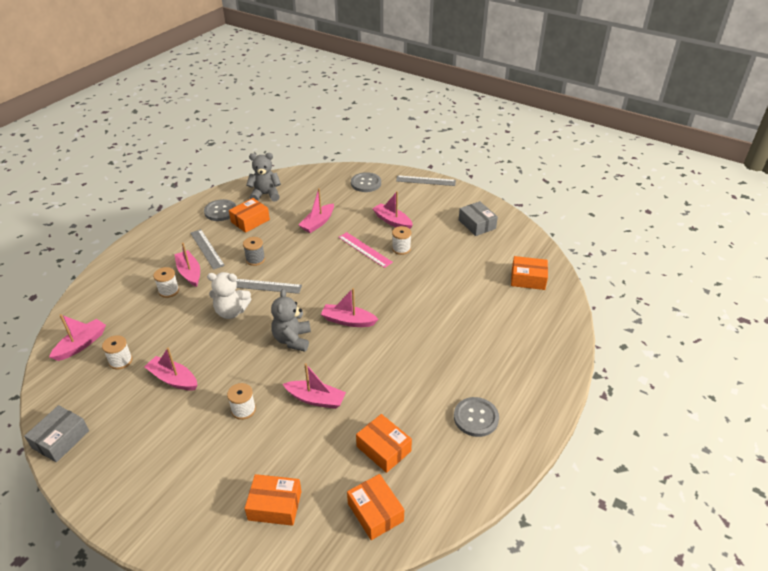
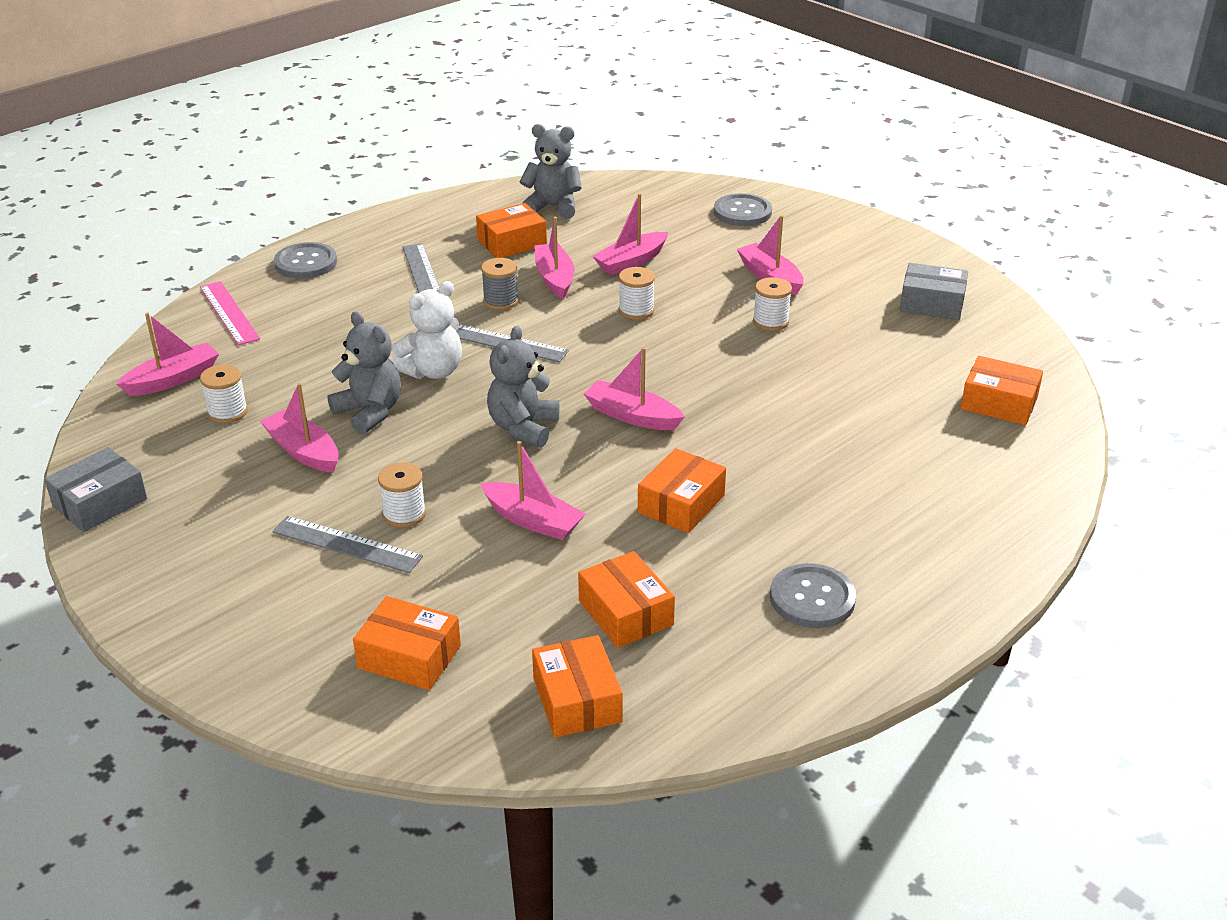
camera: 15 degrees right, 5 degrees down
white spool [153,267,179,298] -> white spool moved to [619,267,655,320]
pink boat [174,243,200,287] -> pink boat moved to [534,217,574,299]
grey button [204,199,236,221] -> grey button moved to [274,242,337,279]
white teddy bear [207,272,251,319] -> white teddy bear turned 60 degrees counterclockwise [391,281,462,379]
pink ruler [338,232,393,268] -> pink ruler moved to [200,281,260,345]
grey ruler [396,175,456,186] -> grey ruler moved to [272,516,423,573]
grey box [459,201,498,236] -> grey box turned 60 degrees counterclockwise [900,263,968,320]
none -> grey teddy bear [327,311,401,435]
none -> orange box [638,448,726,533]

